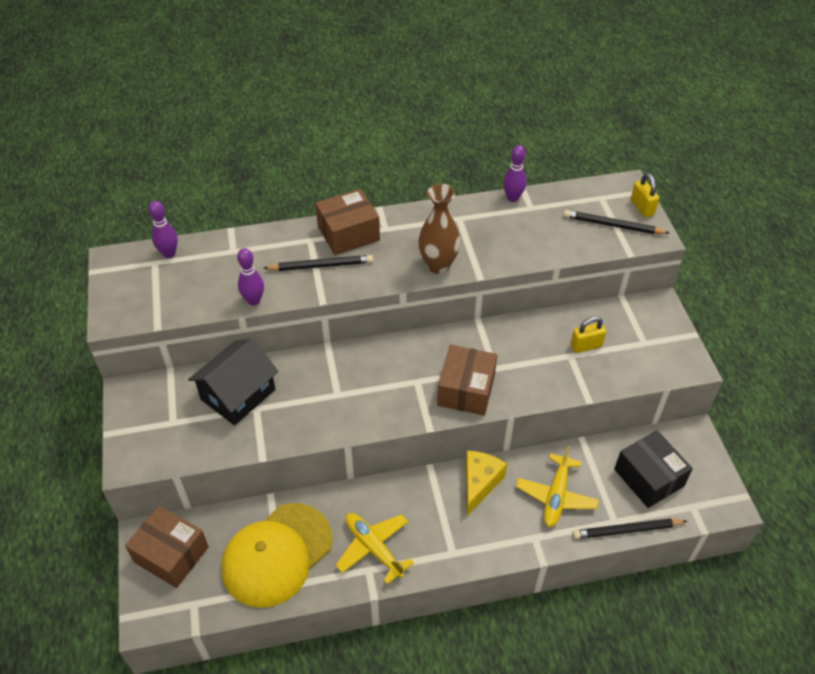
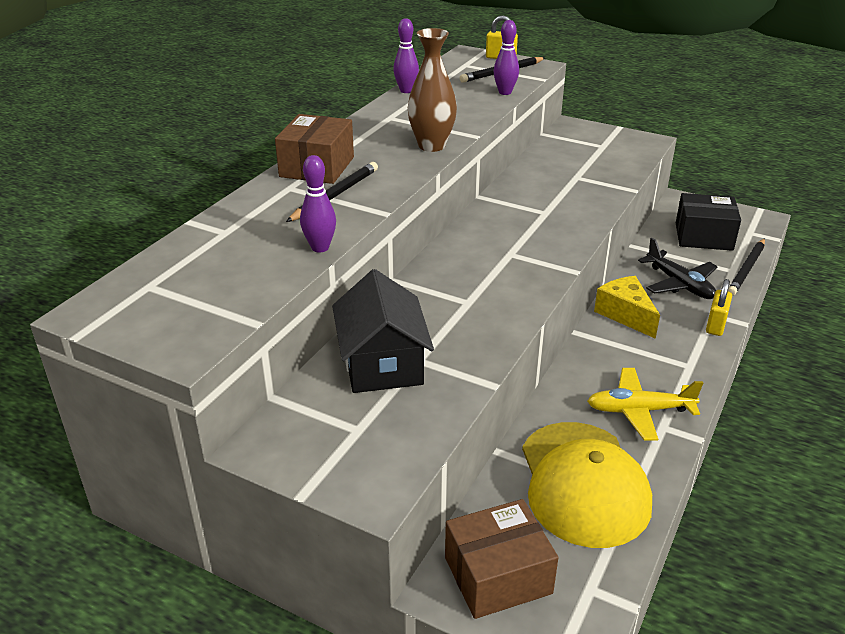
camera: 50 degrees left, 15 degrees down
purple bowling pin [149,201,178,258] -> purple bowling pin moved to [494,20,519,95]
brown box [437,345,497,416] -> none
yellow plane [516,446,599,527] -> black plane [638,238,718,299]
yellow padlock [570,316,606,353] -> yellow padlock moved to [706,279,732,336]

